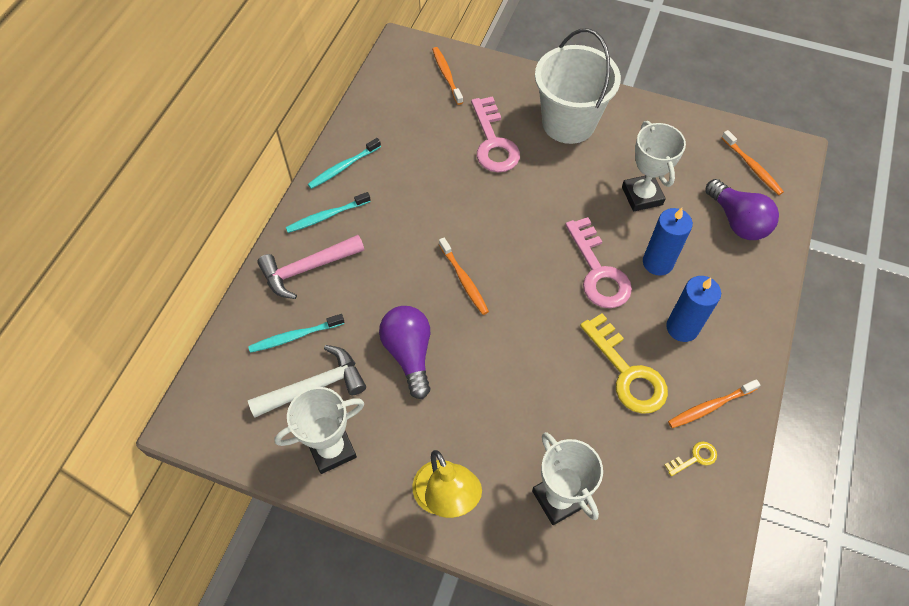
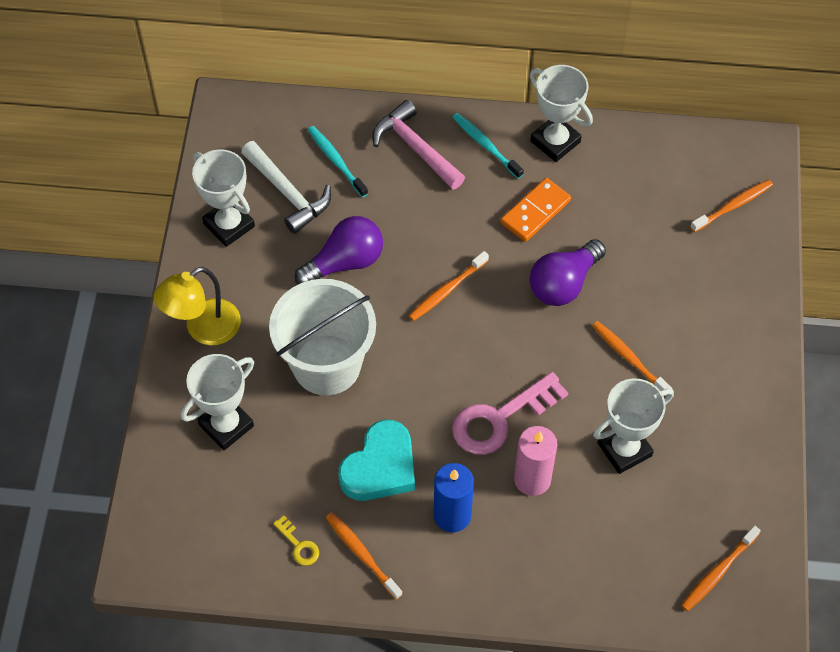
camera: 75 degrees right, 0 degrees up
turquoise toothbrush [308,138,381,189] -> white trophy [530,65,593,162]
pink key [471,96,520,172] -> none
white bucket [535,29,621,144] -> white bucket moved to [269,279,376,396]
yellow key [580,313,668,414] -> turquoise heart [338,420,415,501]
blue candle [643,208,693,276] -> pink candle [514,426,557,496]
purple light bulb [705,179,779,240] -> purple light bulb moved to [529,239,606,306]
none -> orange domino [500,178,571,242]
none -> orange toothbrush [592,321,672,397]

